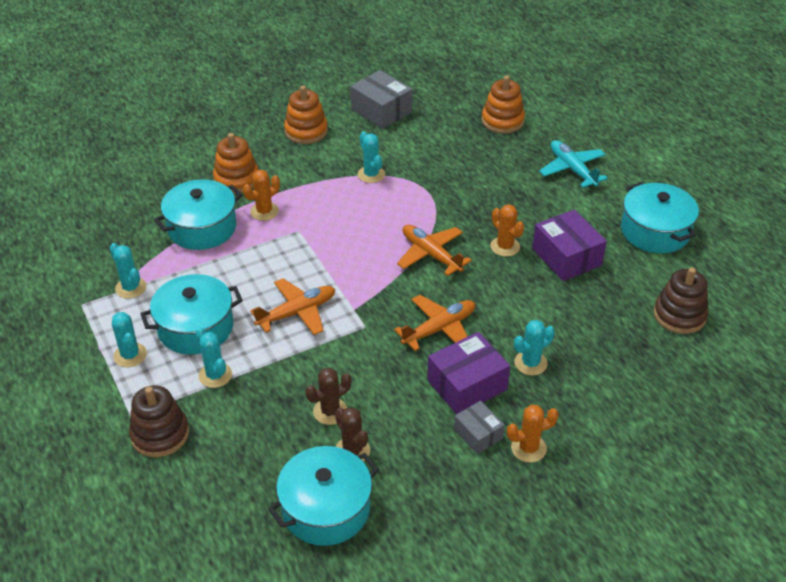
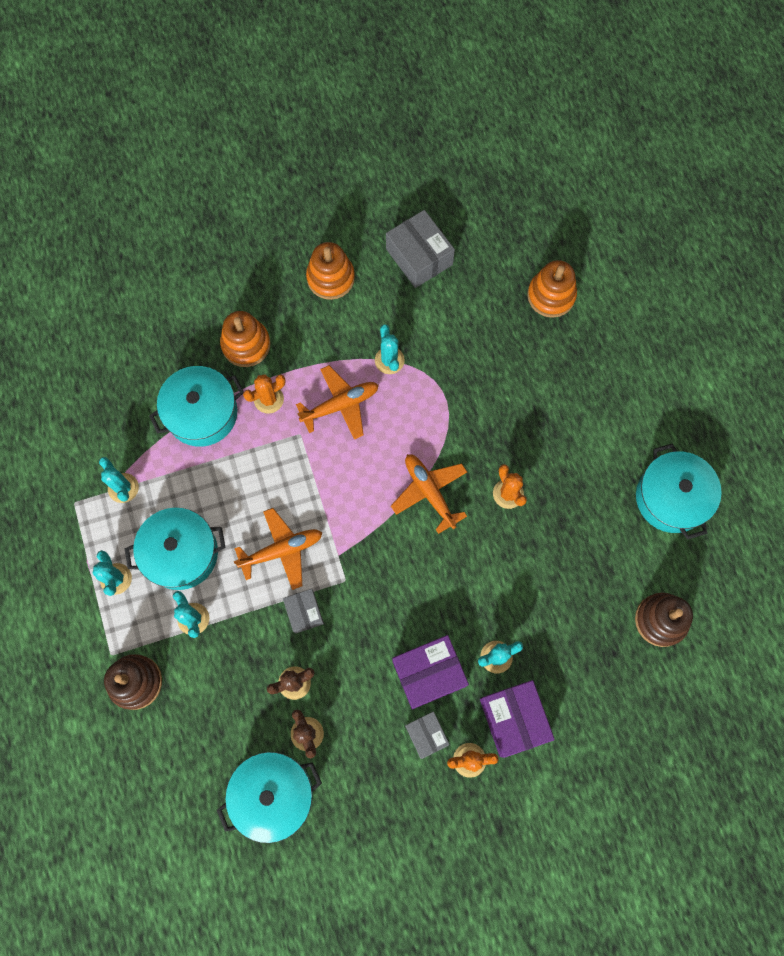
camera: 10 degrees right, 30 degrees up
orange plane [394,295,475,351] -> orange plane moved to [296,365,379,440]
purple box [532,210,607,281] -> purple box moved to [480,680,555,758]
turquoise plane [539,140,608,188] -> none
none -> grey box [283,589,324,634]

